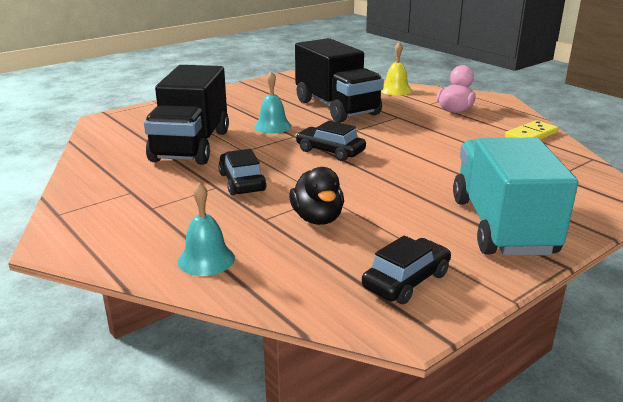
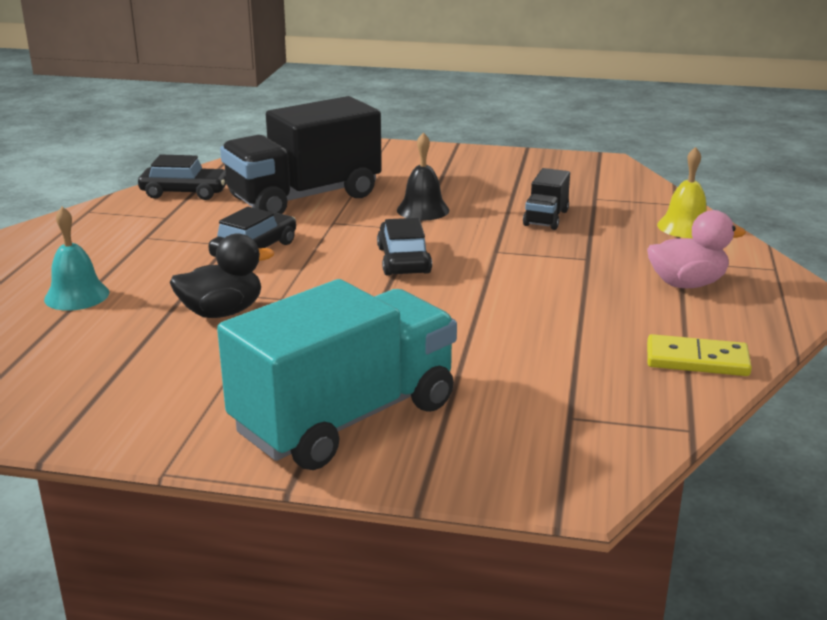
camera: 50 degrees right, 0 degrees up
turquoise bell [254,71,291,133] -> black bell [397,132,449,221]
black duck [289,167,344,225] -> black duck turned 150 degrees counterclockwise [170,233,274,318]
black truck [295,38,384,123] -> black truck [523,168,570,230], size x0.45
black car [362,235,451,304] -> black car moved to [138,155,227,200]

